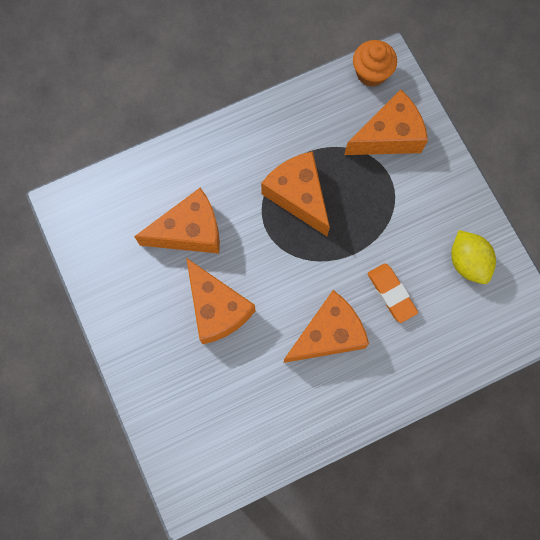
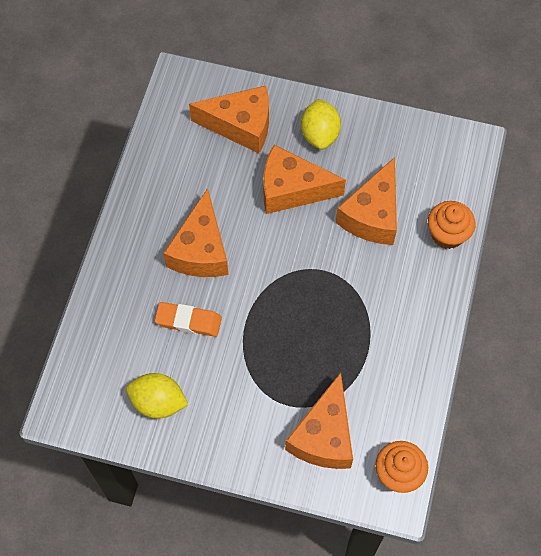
camera: 130 degrees right, 10 degrees down
orange cheese [261,151,330,236] -> orange cheese moved to [189,86,269,153]
none -> yellow lemon [301,99,341,150]
none -> orange cupcake [428,201,476,249]

